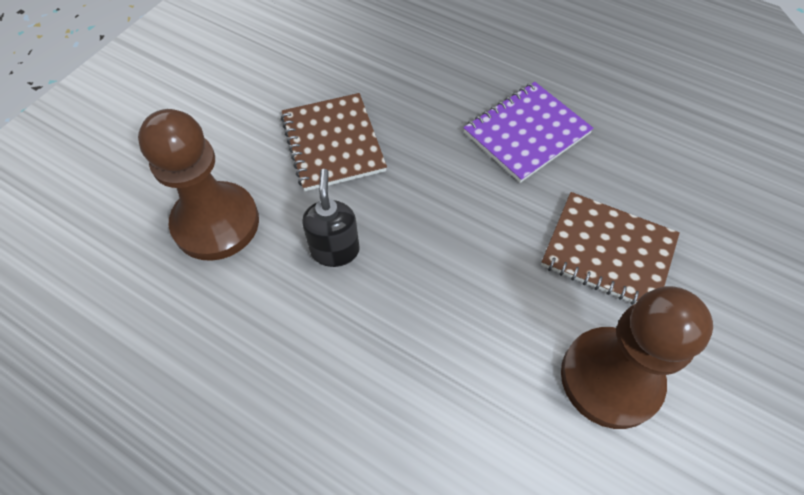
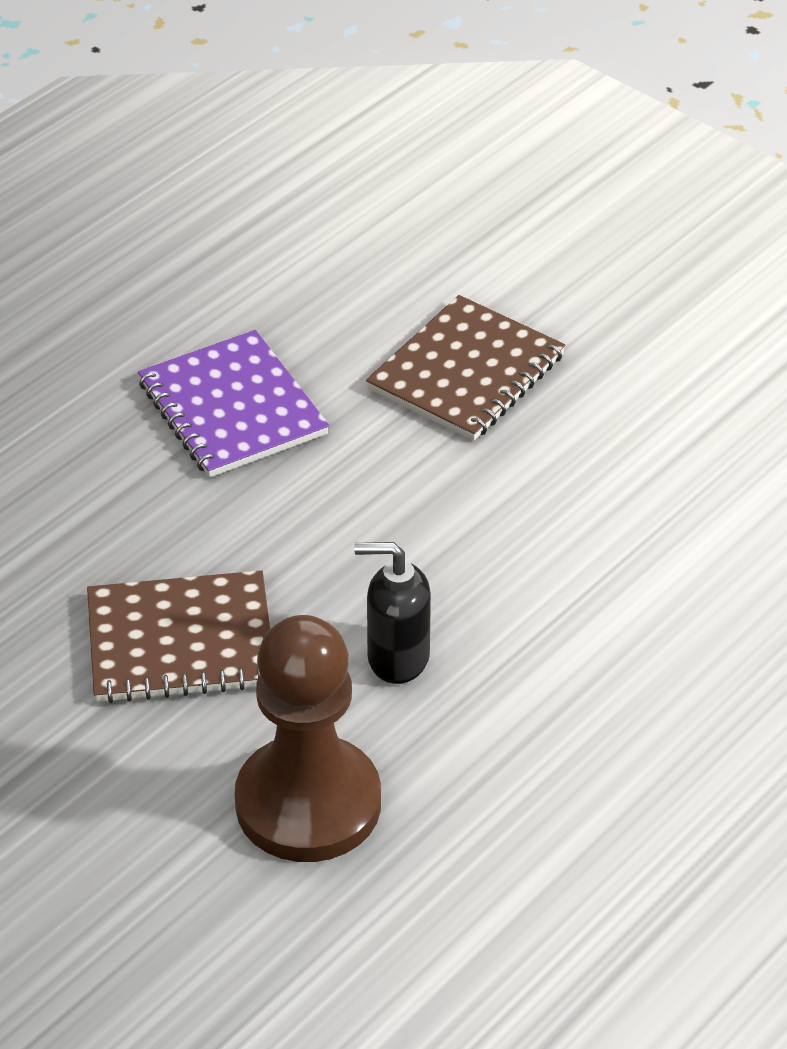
camera: 80 degrees left, 15 degrees down
brown pawn [561,286,713,429] -> none

